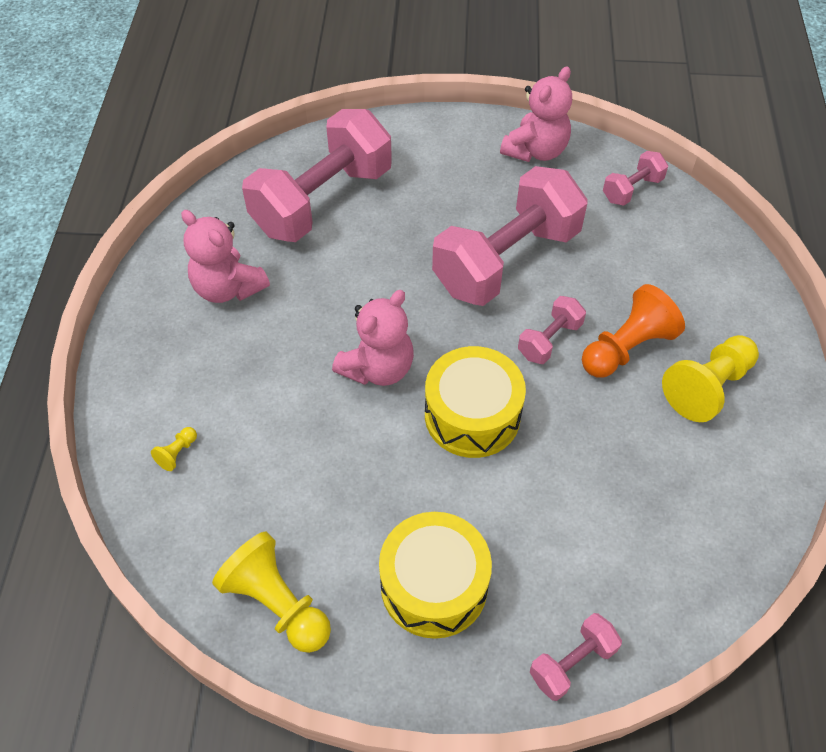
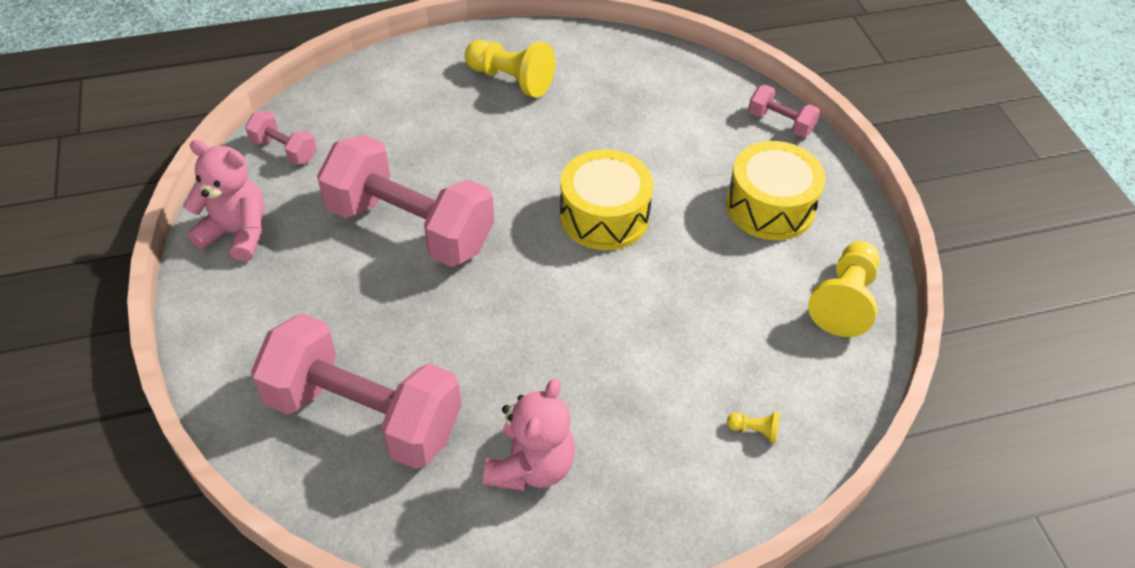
camera: 110 degrees left, 5 degrees down
pink teddy bear [332,290,414,386] -> none
pink dumbbell [518,296,586,364] -> none
orange pawn [582,284,685,378] -> none

